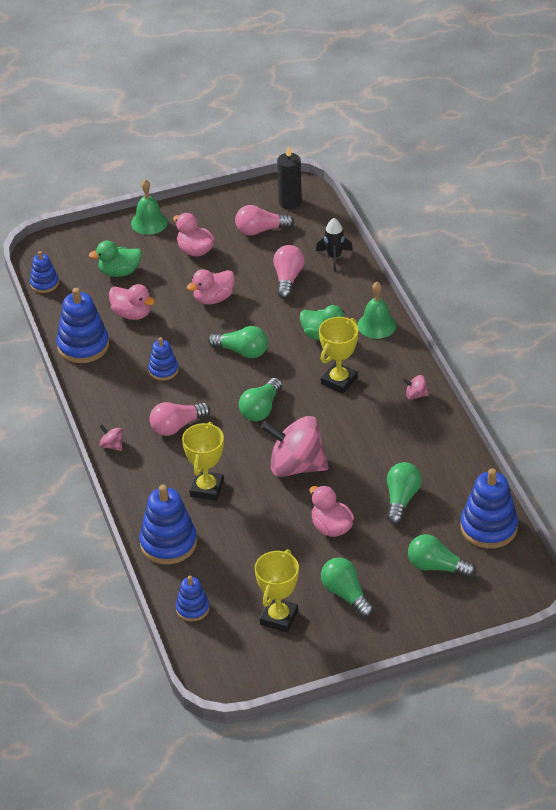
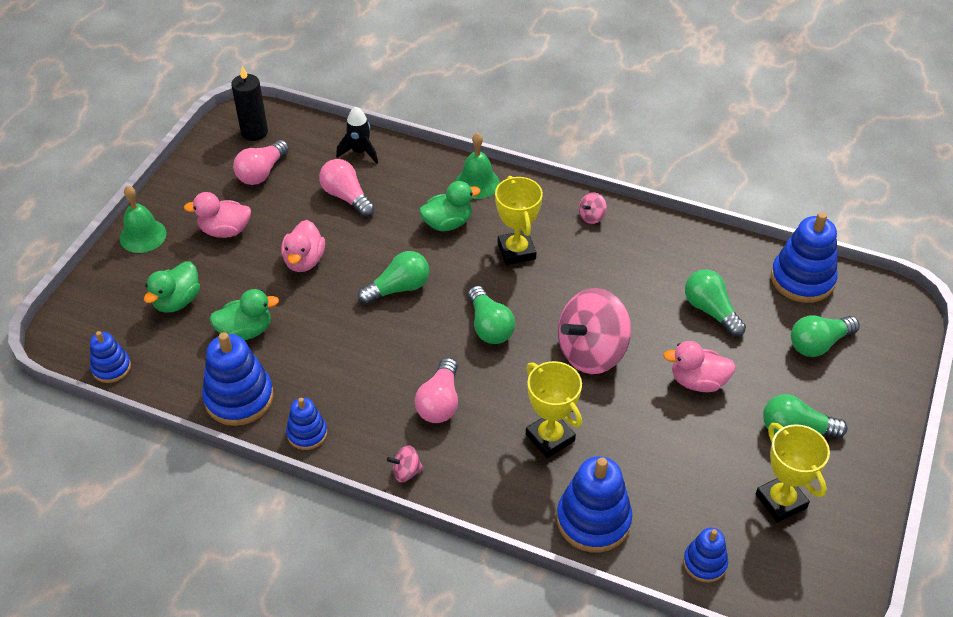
camera: 50 degrees left, 5 degrees up
pink duck [109,284,155,320] -> green duck [209,289,279,340]
blue stacking toy [148,337,179,381] -> blue stacking toy moved to [286,398,327,450]

